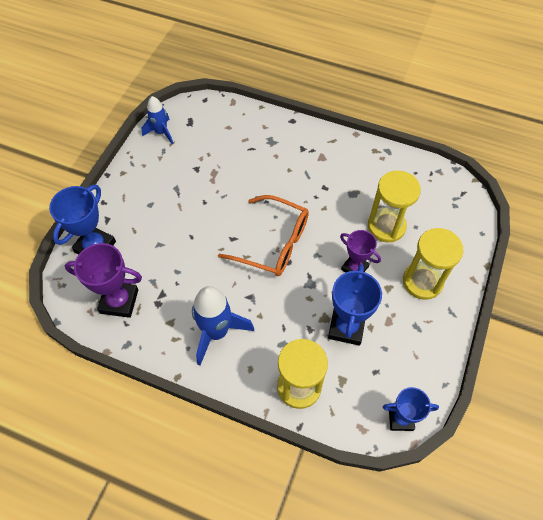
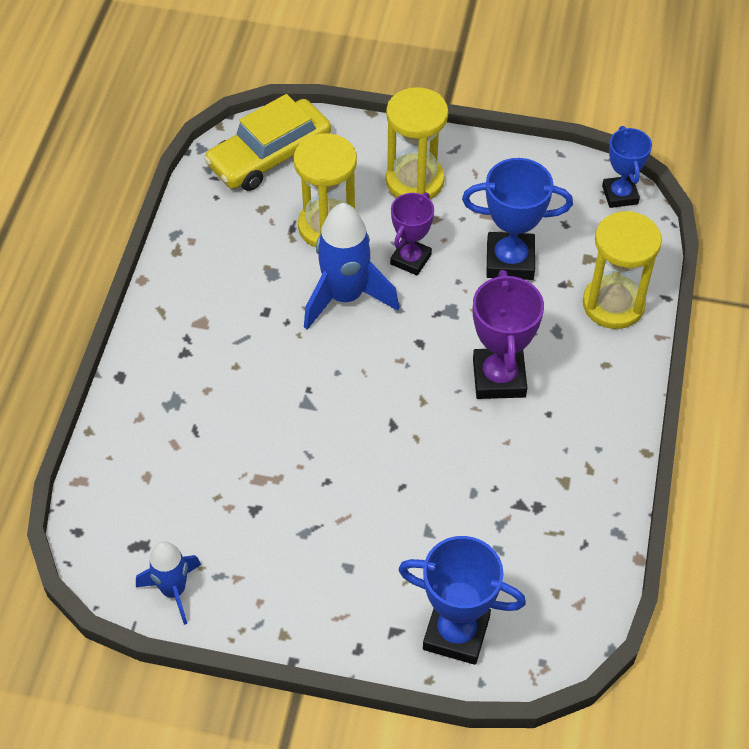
camera: 100 degrees left, 5 degrees down
purple trophy [65,243,142,318] -> purple trophy moved to [473,270,544,399]
blue rocket [192,286,254,365] -> blue rocket moved to [304,203,399,330]
orange glasses [218,195,309,276] -> none
none -> yellow car [204,94,331,191]

